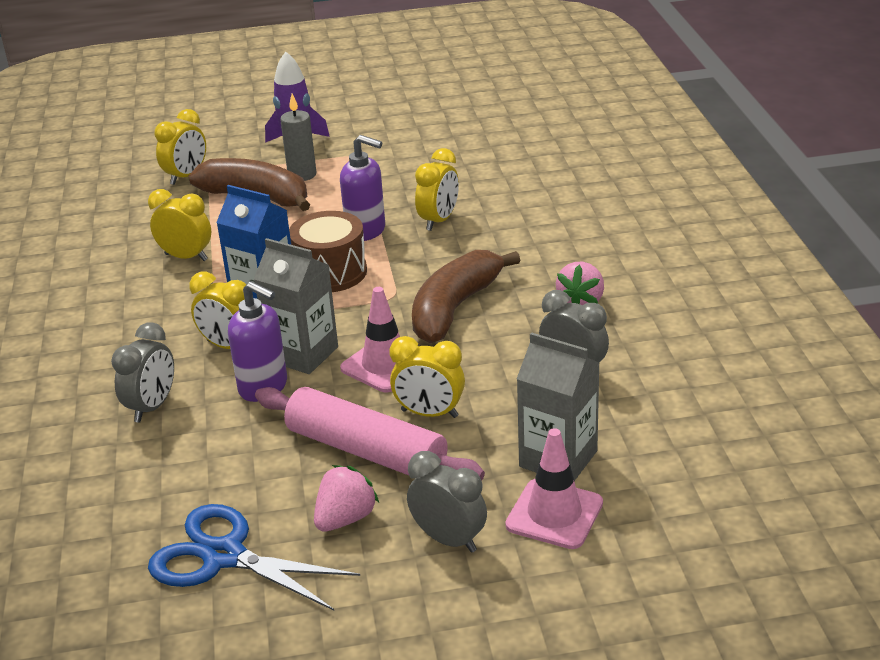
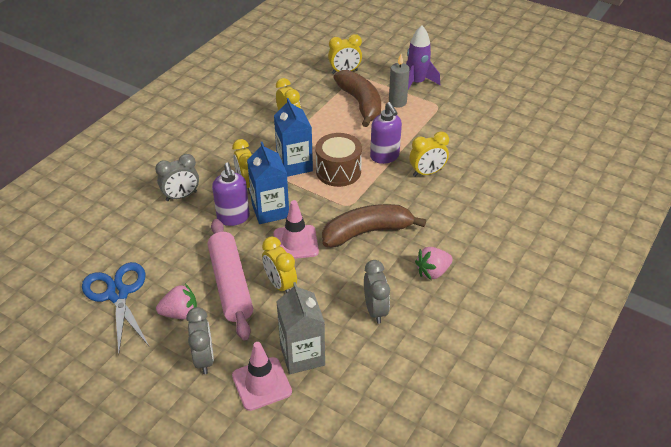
camera: 40 degrees right, 10 degrees up
grey carton [254,238,338,374] -> blue carton [247,142,289,224]

